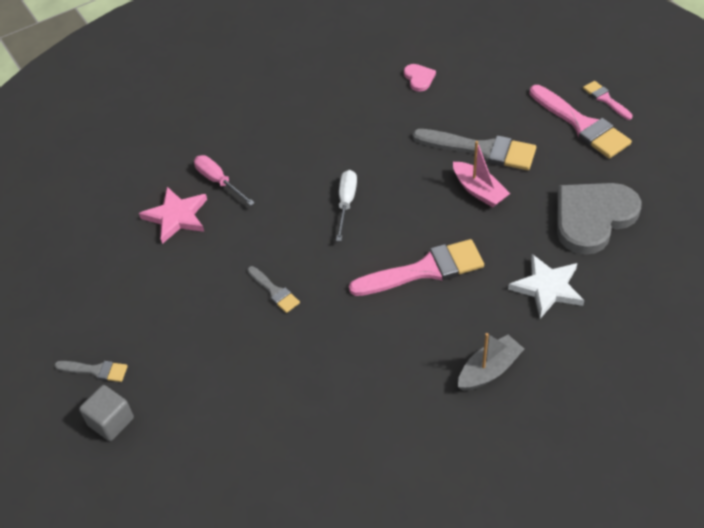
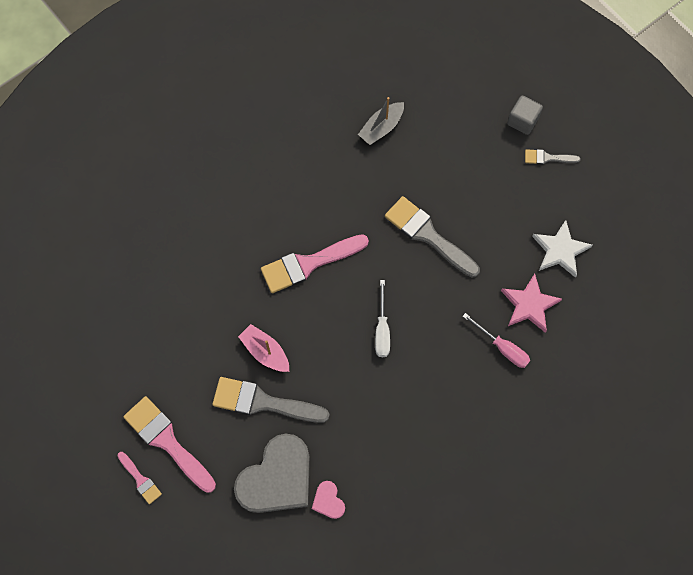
camera: 170 degrees right, 20 degrees up
grey brush [247,266,300,313] -> grey brush [385,196,480,278], size x1.95
grey boat [458,333,524,391] -> grey boat moved to [358,97,404,145]
white star [508,254,584,319] -> white star moved to [532,220,593,278]
grey heart [557,183,642,255] -> grey heart moved to [234,433,310,513]

